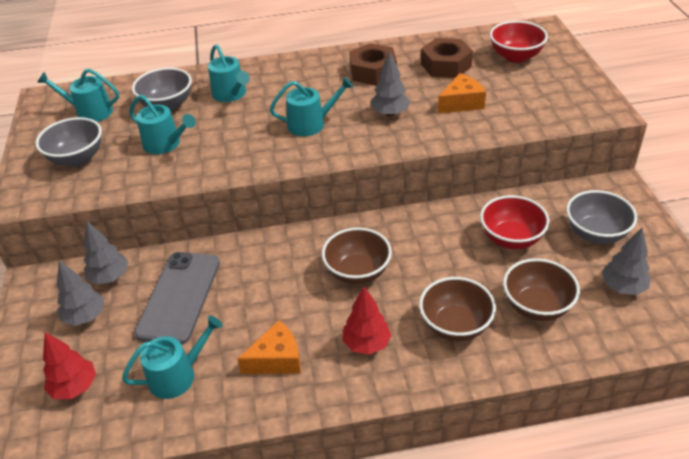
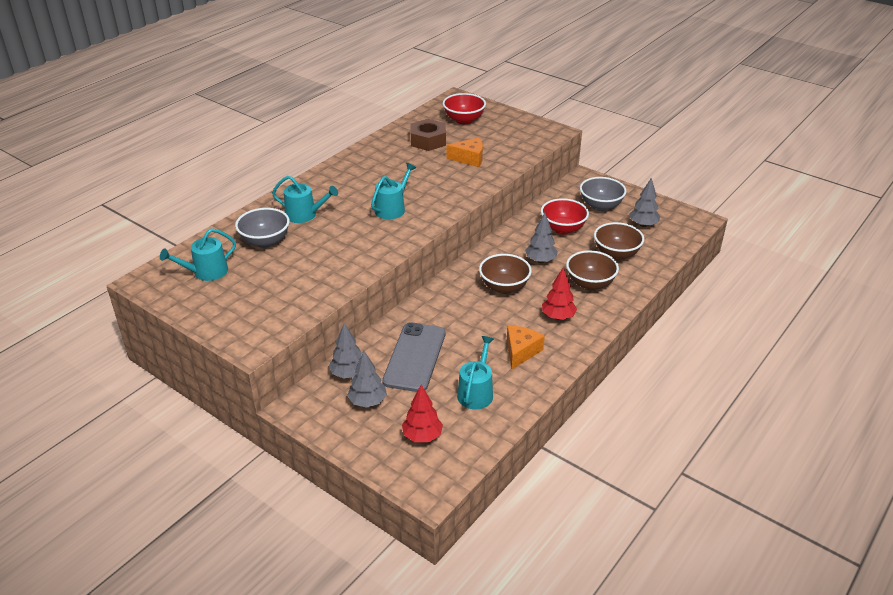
camera: 45 degrees left, 5 degrees down
grey bowl [35,117,102,167] -> none
turquoise watering can [129,95,196,154] -> none
grey phone [134,252,220,345] -> grey phone turned 45 degrees clockwise [382,322,445,392]
brown nut [349,43,397,86] -> none
grey tree [371,51,410,117] -> grey tree moved to [525,213,558,263]
orange cheese [438,73,486,113] -> orange cheese turned 75 degrees clockwise [447,138,483,167]

